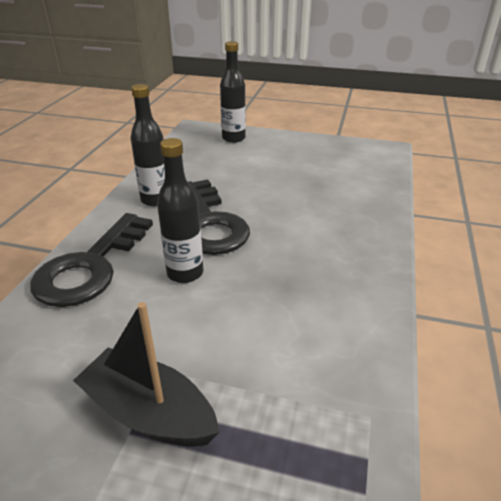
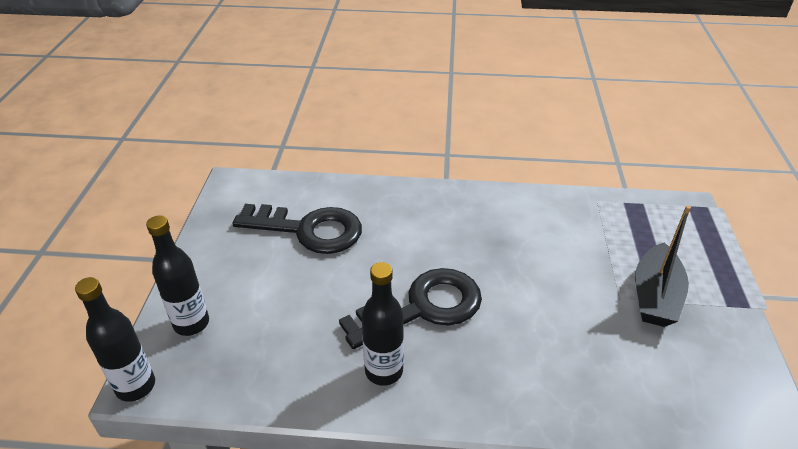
camera: 100 degrees left, 5 degrees up
black key [30,213,153,307] -> black key moved to [232,204,362,254]
black bottle [157,138,203,283] -> black bottle moved to [75,277,155,402]

